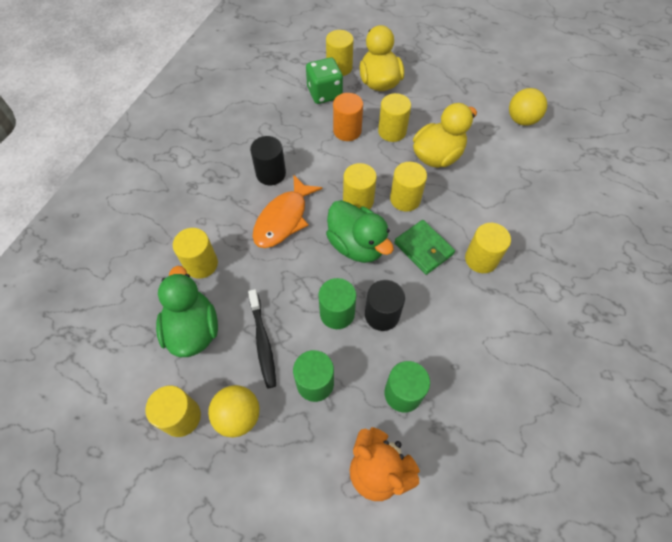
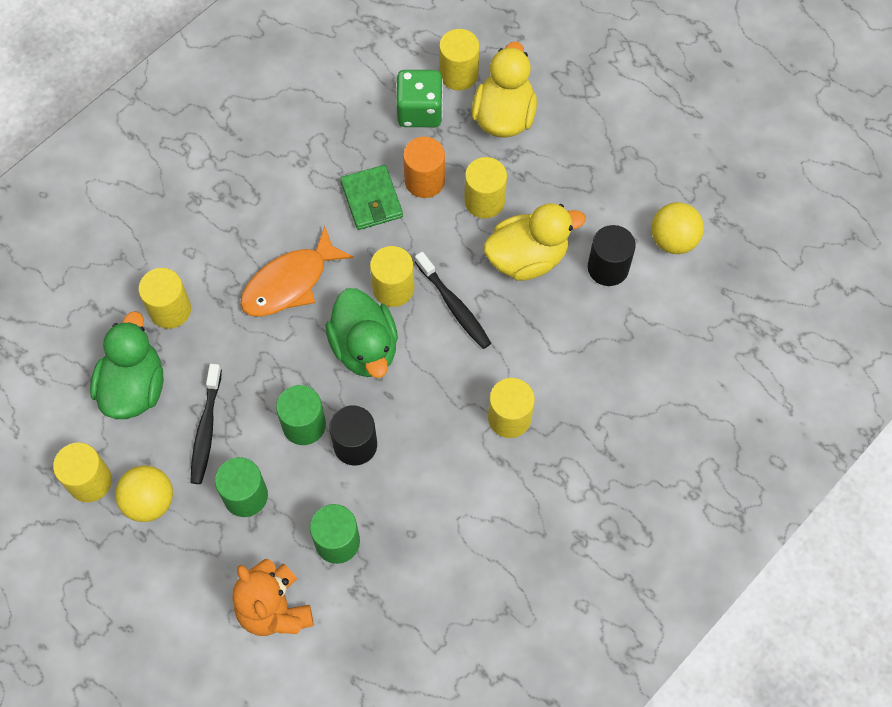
camera: 20 degrees right, 5 degrees up
black cylinder [250,136,286,185] -> black cylinder moved to [588,225,636,286]
yellow cylinder [390,162,427,212] -> black toothbrush [415,252,491,349]
green wallet [395,220,455,275] -> green wallet moved to [340,165,403,230]

